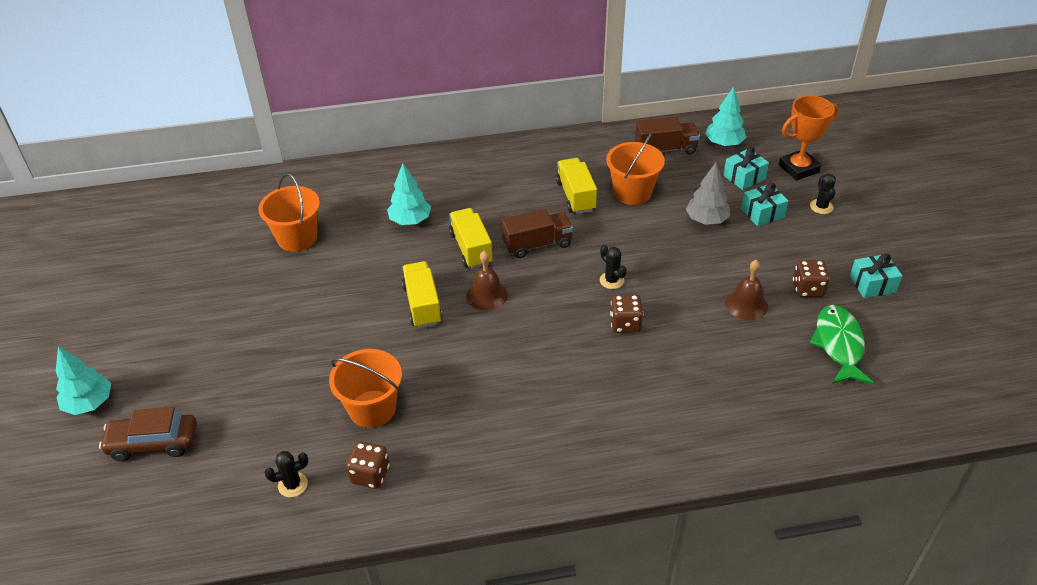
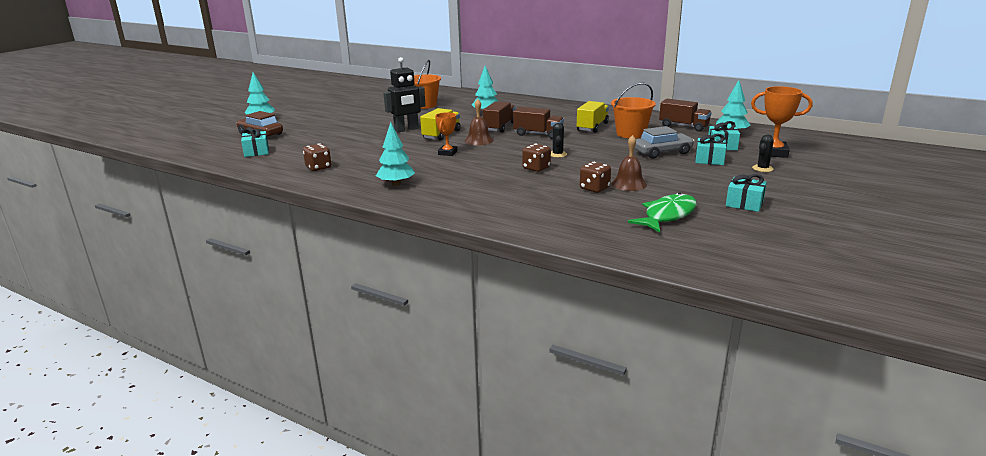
camera: 40 degrees right, 20 degrees down
black cactus [265,451,308,497] -> none
orange bucket [329,349,402,428] -> none
yellow truck [449,208,493,269] -> brown truck [483,101,515,132]
grey tree [686,162,730,225] -> grey car [634,126,694,159]
brown dice [793,260,830,297] -> brown dice moved to [580,162,611,193]
none -> turquoise gift [241,127,269,157]
none -> turquoise tree [376,122,415,186]
none -> black robot [383,57,426,132]
none -> orange trophy [435,112,457,156]

